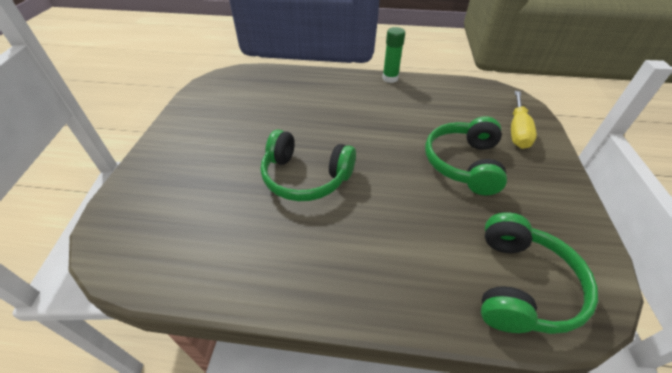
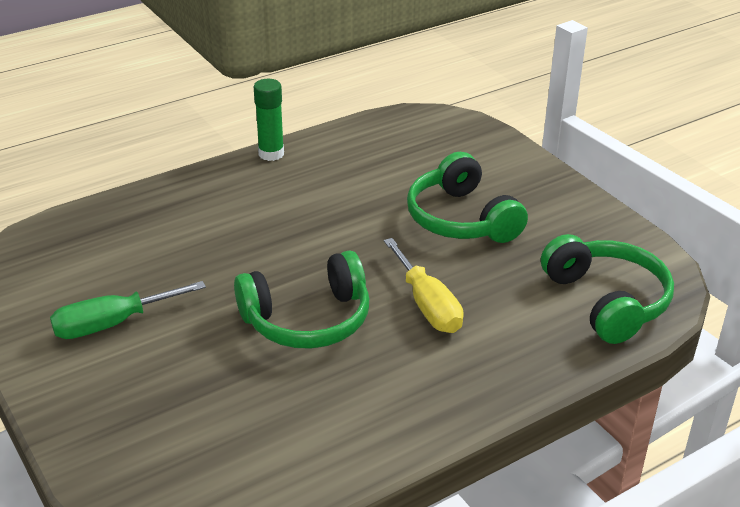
camera: 40 degrees left, 10 degrees down
yellow screwdriver [511,91,537,149] -> yellow screwdriver moved to [384,238,464,333]
none -> green screwdriver [50,281,206,339]

